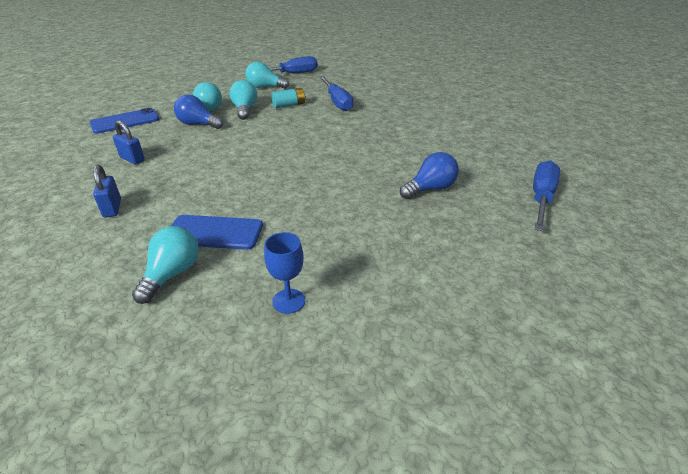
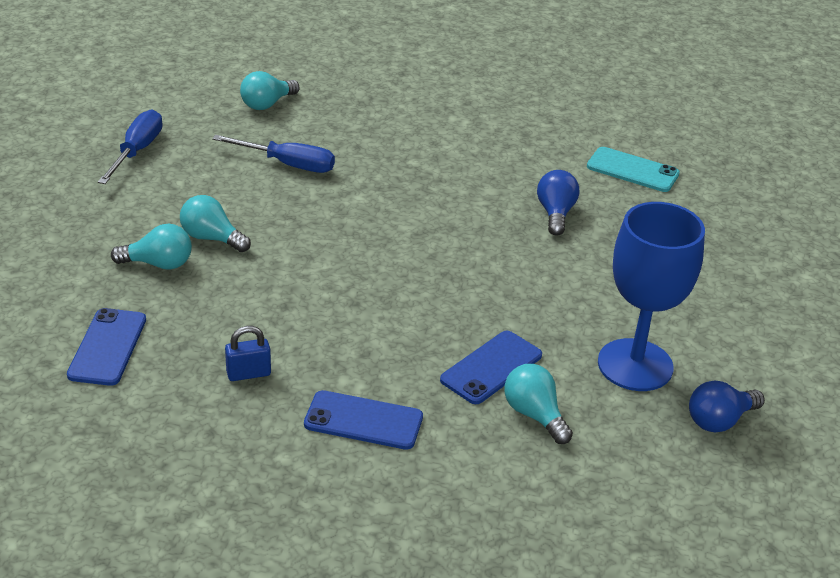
camera: 55 degrees left, 0 degrees up
blue padlock [93,164,121,217] -> blue phone [304,390,423,450]
blue light bulb [174,95,224,129] -> blue light bulb moved to [689,380,765,432]
turquoise light bulb [245,62,290,89] -> turquoise light bulb moved to [240,71,300,110]
blue goblet [264,232,305,314] -> blue goblet [598,202,705,391], size x2.37
turquoise battery [271,88,306,108] -> none
blue screwdriver [533,160,560,231] -> turquoise phone [587,147,680,192]

